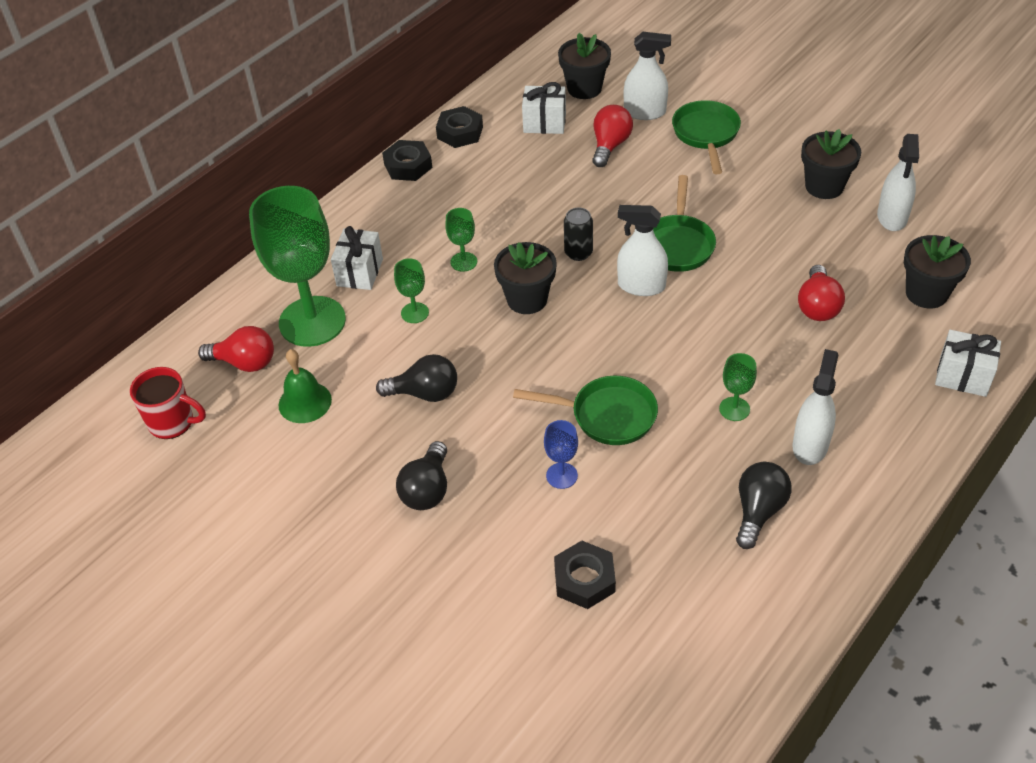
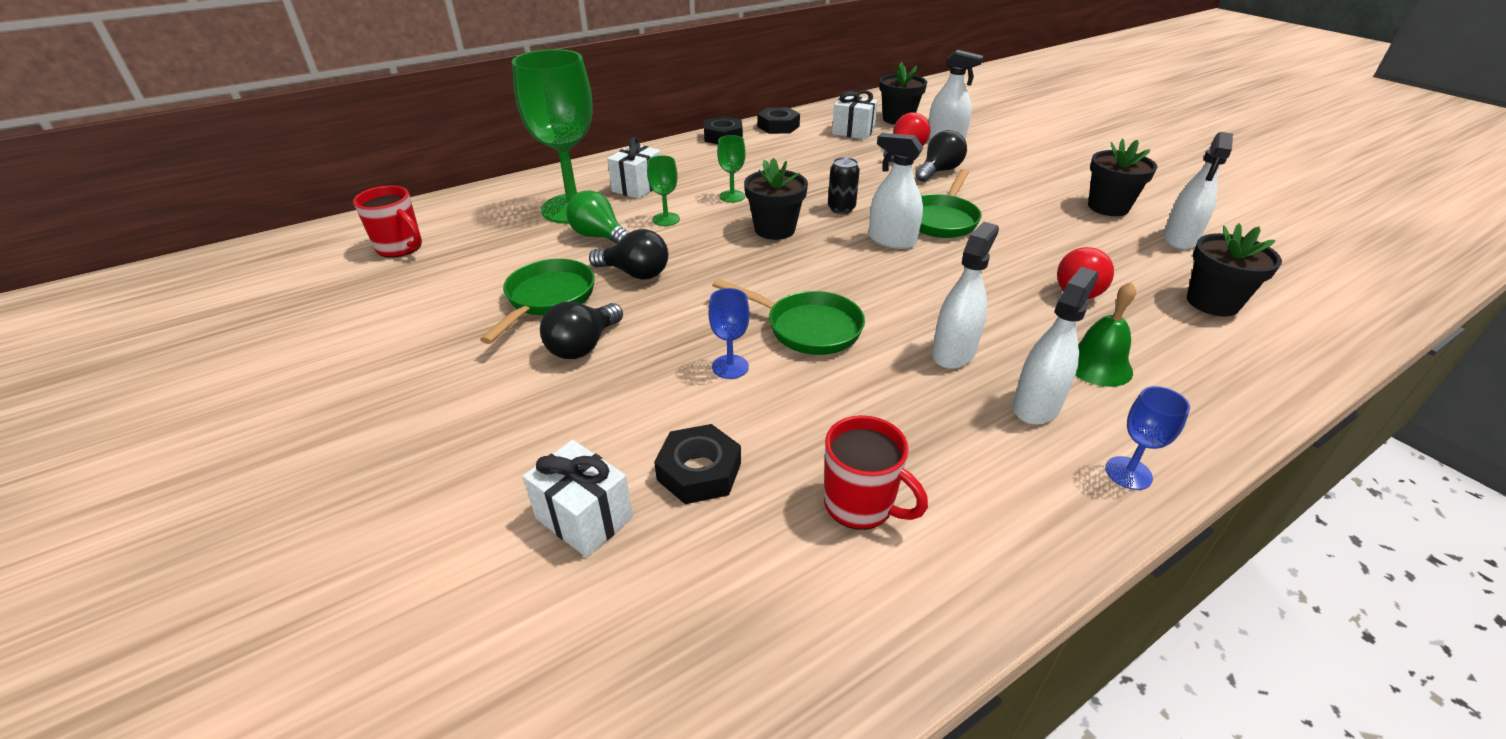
camera: 15 degrees right, 10 degrees down
red light bulb [198,326,274,372] -> none
green bell [279,349,332,423] -> green bell moved to [1075,282,1136,387]
green pan [672,100,741,174] -> green pan moved to [480,259,595,344]
green goblet [719,353,757,421] -> white spray bottle [932,222,999,369]
black light bulb [736,462,792,549] -> black light bulb moved to [915,130,967,182]
white gift [935,330,1001,397] -> white gift moved to [523,440,633,557]
none -> green light bulb [566,190,629,244]
none -> red mug [824,415,928,530]
none -> blue goblet [1105,386,1190,490]

